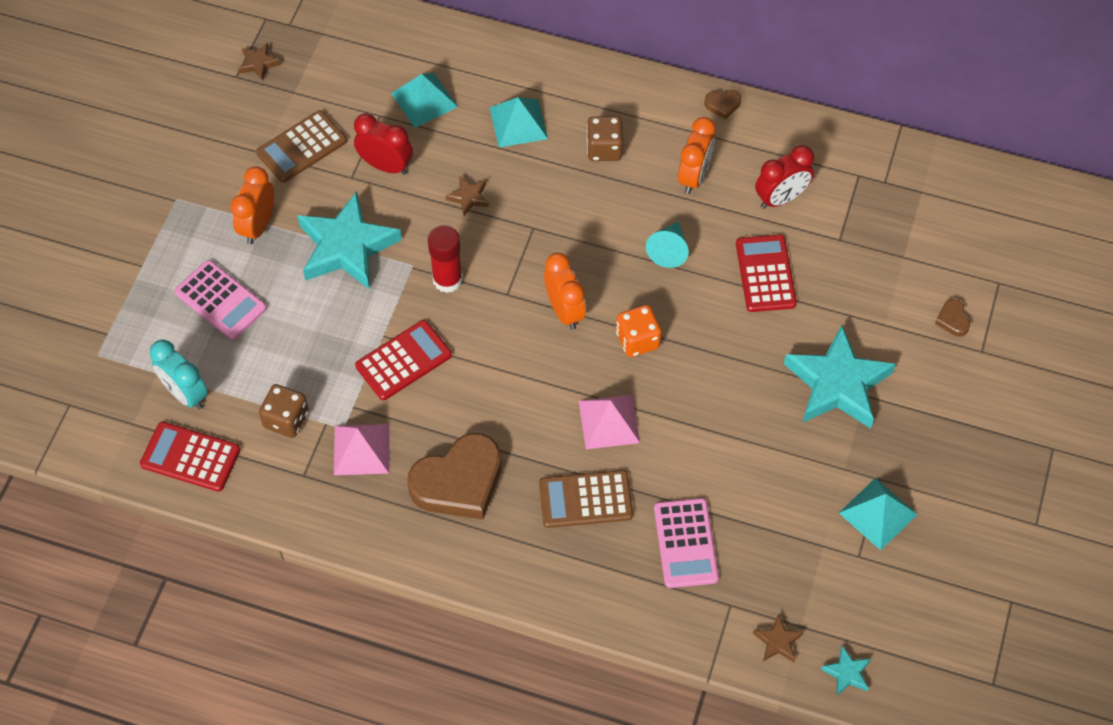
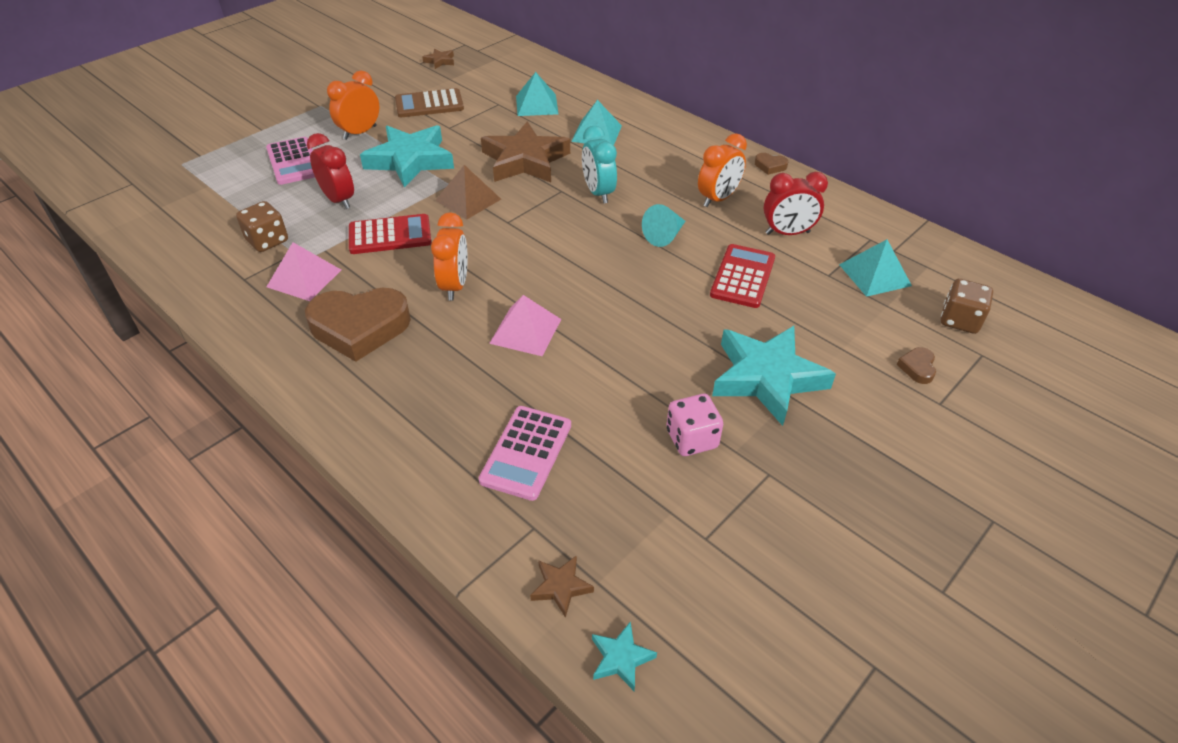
camera: 25 degrees right, 15 degrees down
red calculator [140,422,240,492] -> none
turquoise clock [150,339,208,410] -> turquoise clock moved to [582,126,617,203]
red clock [354,113,413,175] -> red clock moved to [307,133,354,209]
red glue stick [428,225,463,293] -> brown pyramid [435,165,501,220]
brown star [446,176,489,216] -> brown star [481,122,570,182], size x2.36
brown calculator [539,470,633,528] -> none
orange clock [544,253,586,330] -> orange clock moved to [431,212,468,301]
brown dice [586,116,623,161] -> brown dice moved to [941,279,993,334]
orange dice [616,305,661,357] -> none
turquoise pyramid [839,478,918,550] -> turquoise pyramid moved to [839,240,912,297]
none -> pink dice [666,394,723,456]

